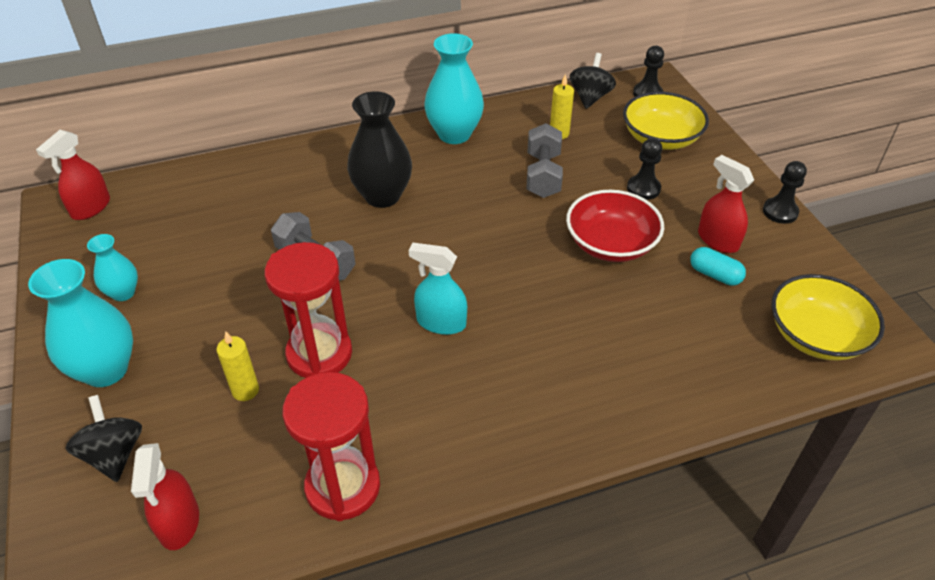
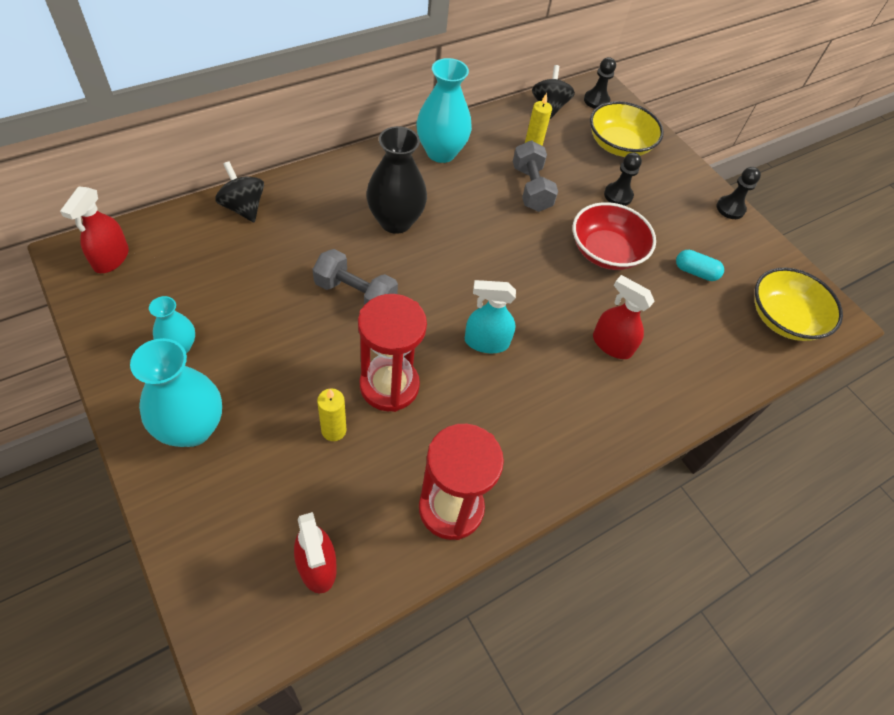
camera: 20 degrees left, 10 degrees up
black spinning top [66,395,142,482] -> black spinning top moved to [215,161,264,222]
red spray bottle [698,155,754,253] -> red spray bottle moved to [593,275,655,359]

